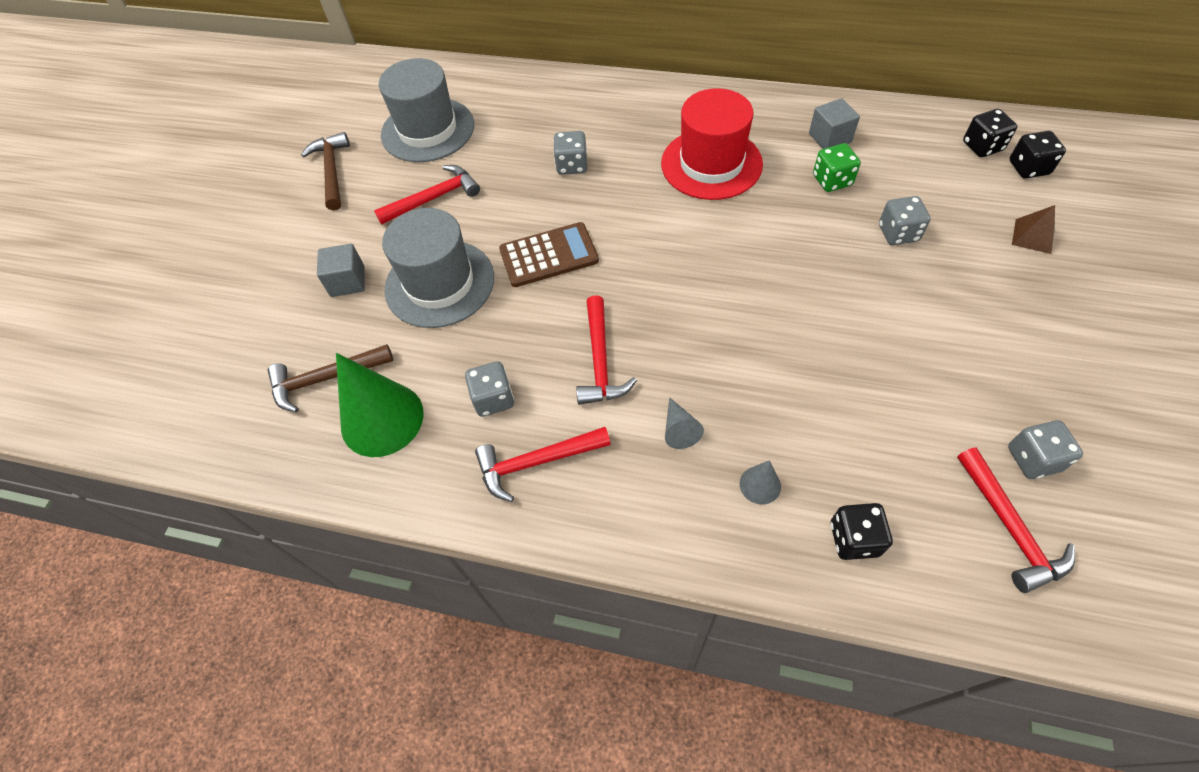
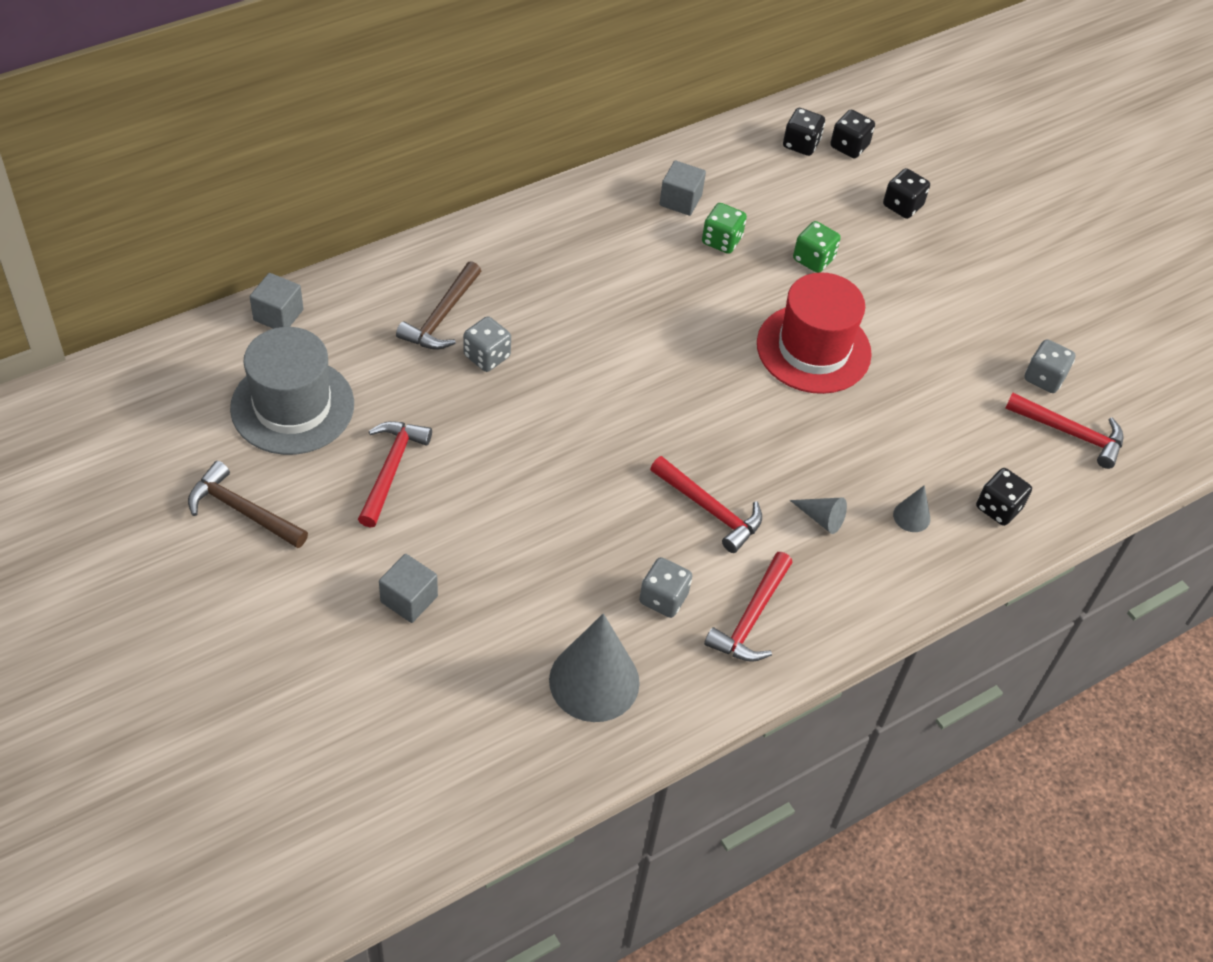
camera: 55 degrees left, 5 degrees down
brown hammer [267,344,393,412] -> brown hammer moved to [396,261,481,350]
green cone [336,353,424,457] -> grey cone [549,613,640,722]
grey hat [382,208,494,328] -> none
brown calculator [499,222,599,287] -> none
red hat [661,88,763,200] -> red hat moved to [757,272,872,394]
grey dice [879,196,931,245] -> green dice [793,221,841,273]
brown pyramid [1012,205,1055,254] -> black dice [883,168,930,219]
none -> grey cube [250,273,303,329]

